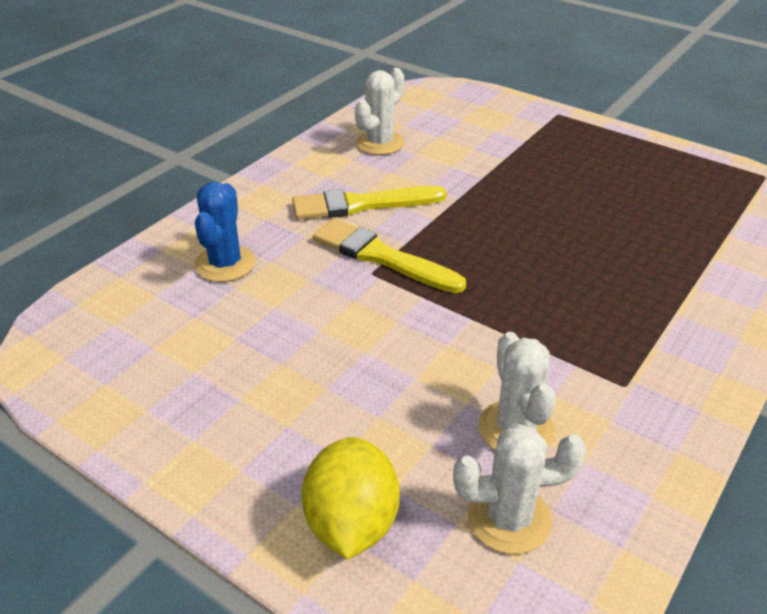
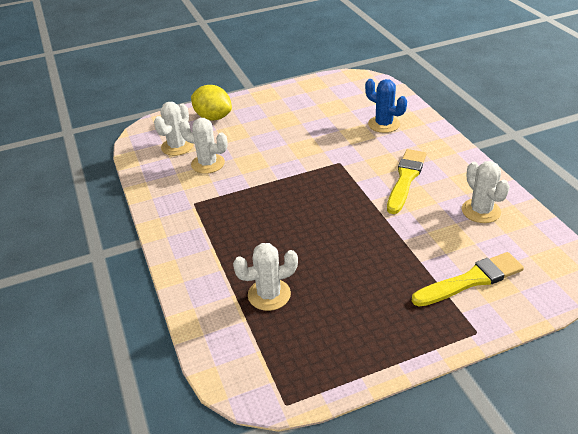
camera: 125 degrees right, 0 degrees up
yellow brush [313,219,466,293] -> yellow brush moved to [412,252,524,307]
none -> white cactus [233,243,298,311]

